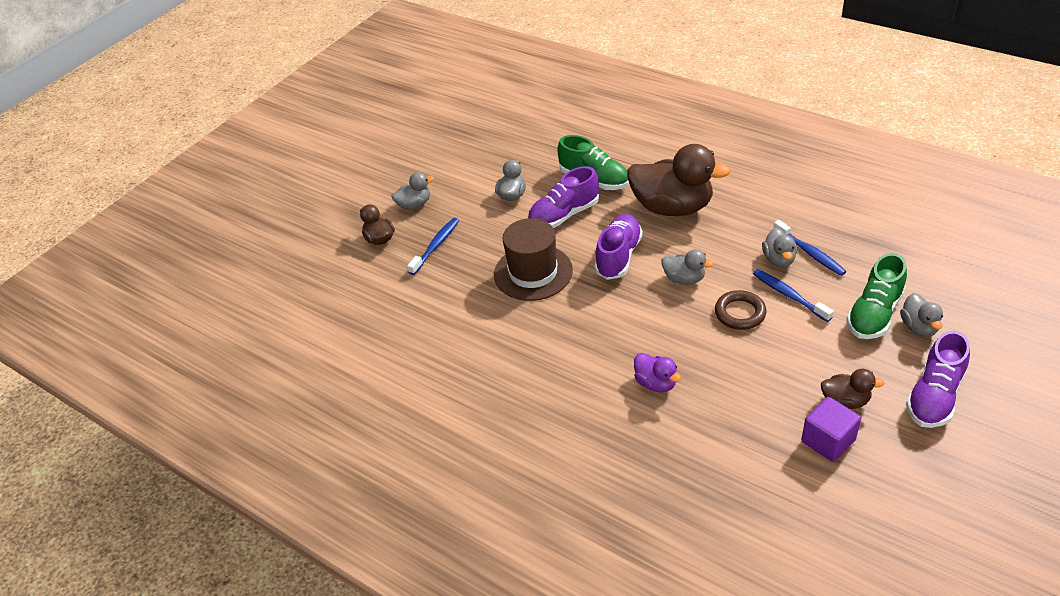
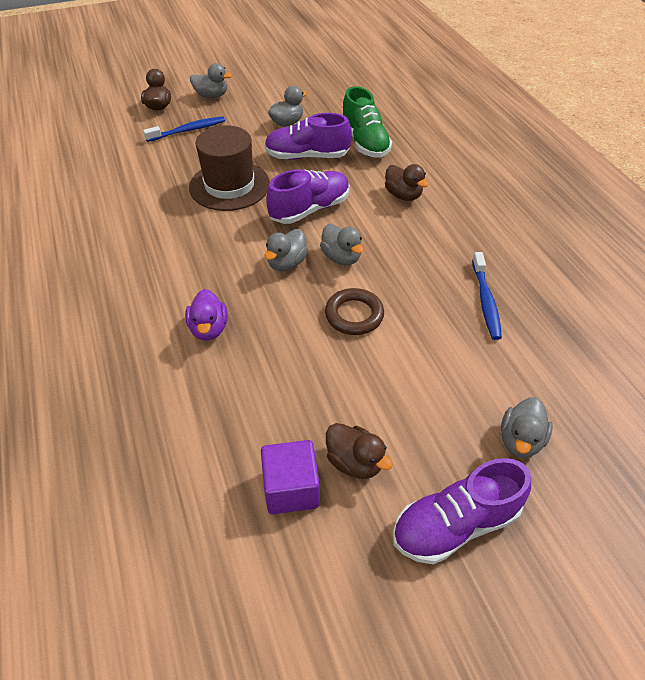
camera: 30 degrees right, 5 degrees up
brown duck [627,144,731,216] -> brown duck [385,164,429,201], size x0.48
blue toothbrush [753,269,834,322] -> none
grey duck [762,228,797,267] -> grey duck moved to [264,229,308,271]
green shoe [846,253,907,339] -> none

